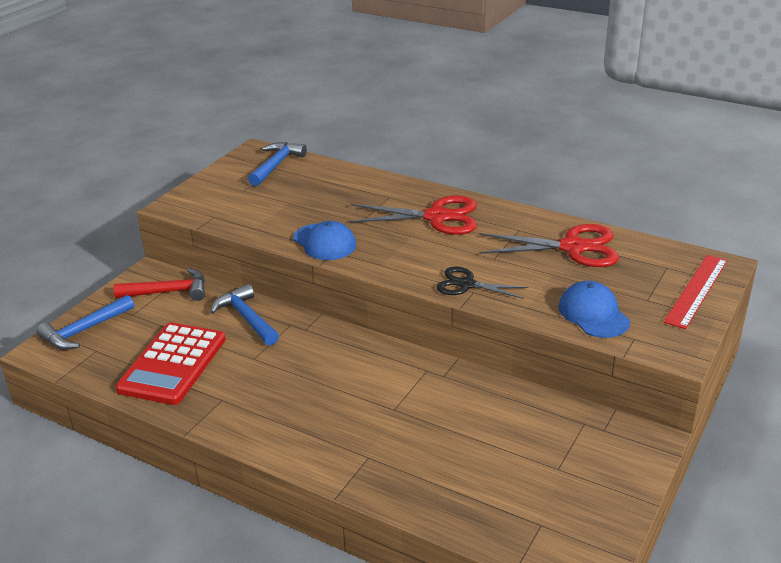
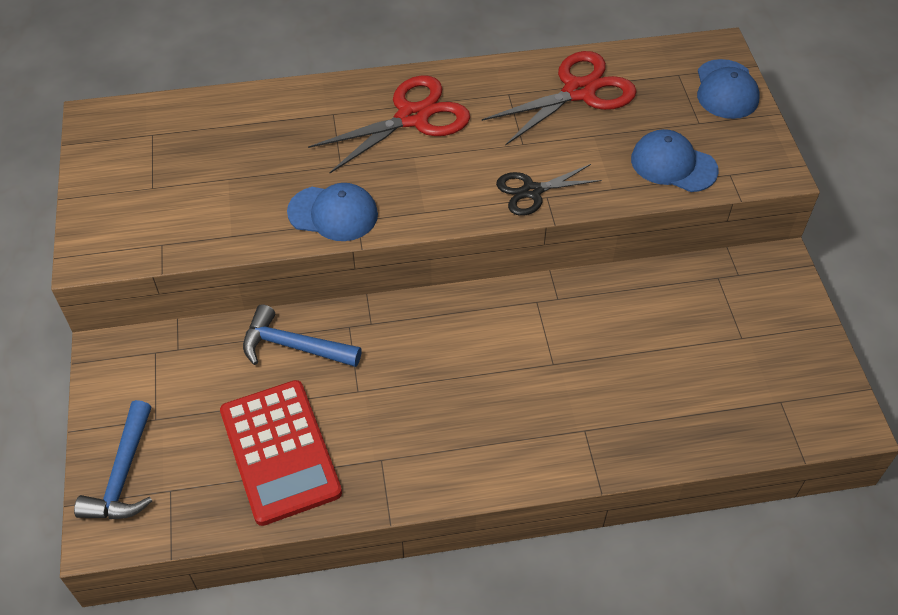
camera: 40 degrees left, 20 degrees up
red hammer [114,268,205,301] -> none
blue hammer [248,142,307,186] -> none
red ruler [664,255,728,329] -> blue cap [697,59,760,119]

